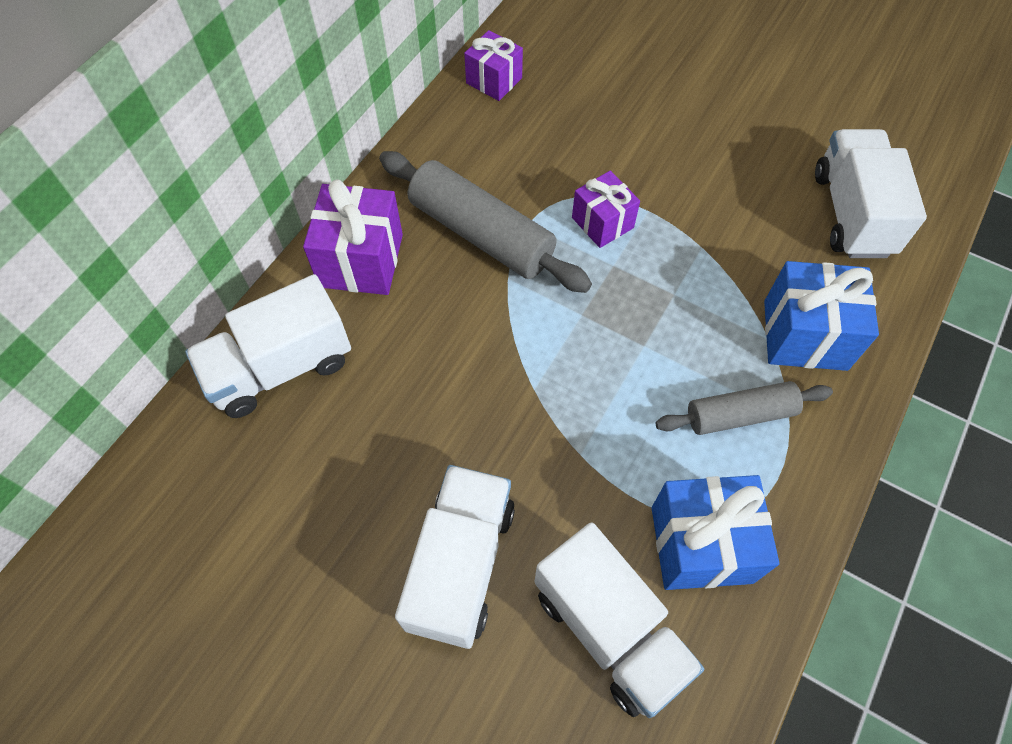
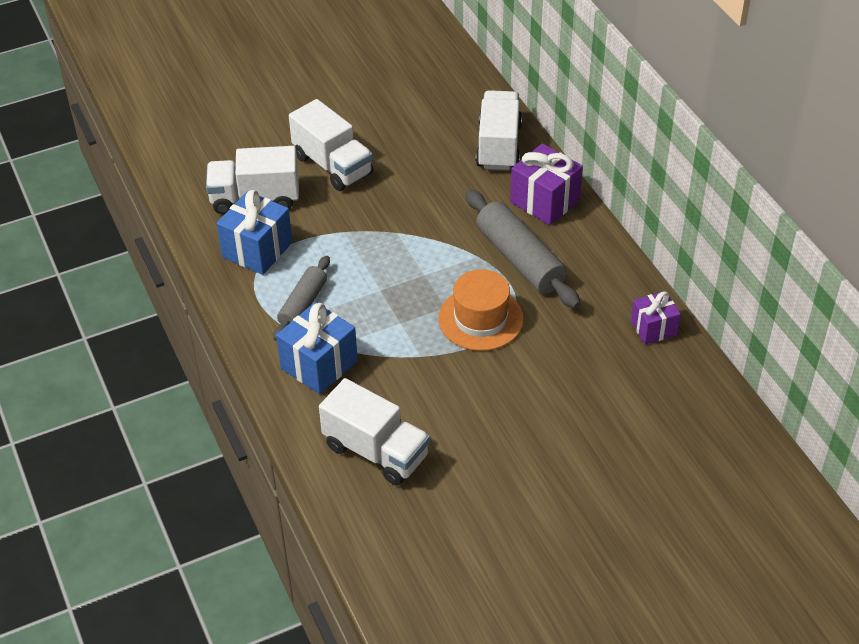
camera: 125 degrees right, 15 degrees down
grey rolling pin [379,151,592,293] -> grey rolling pin turned 75 degrees clockwise [466,190,580,308]
purple gift [572,171,640,248] -> orange hat [438,269,524,351]

